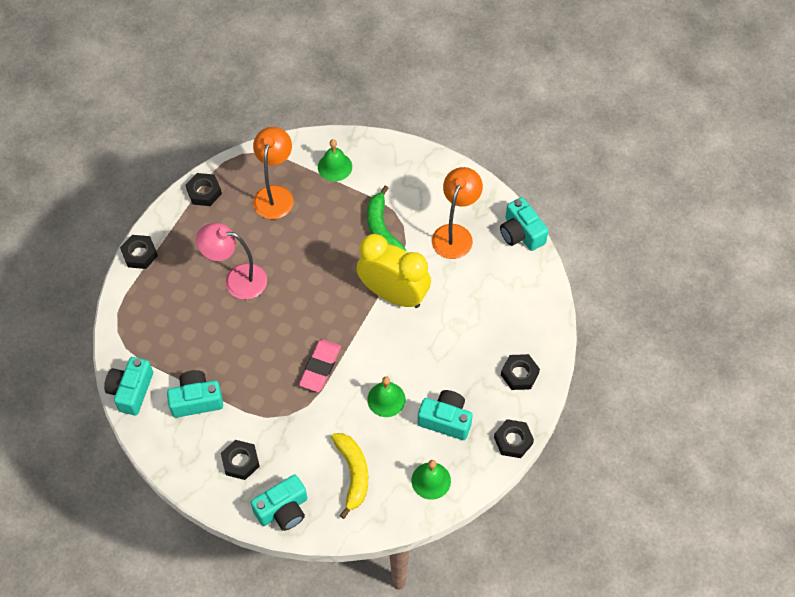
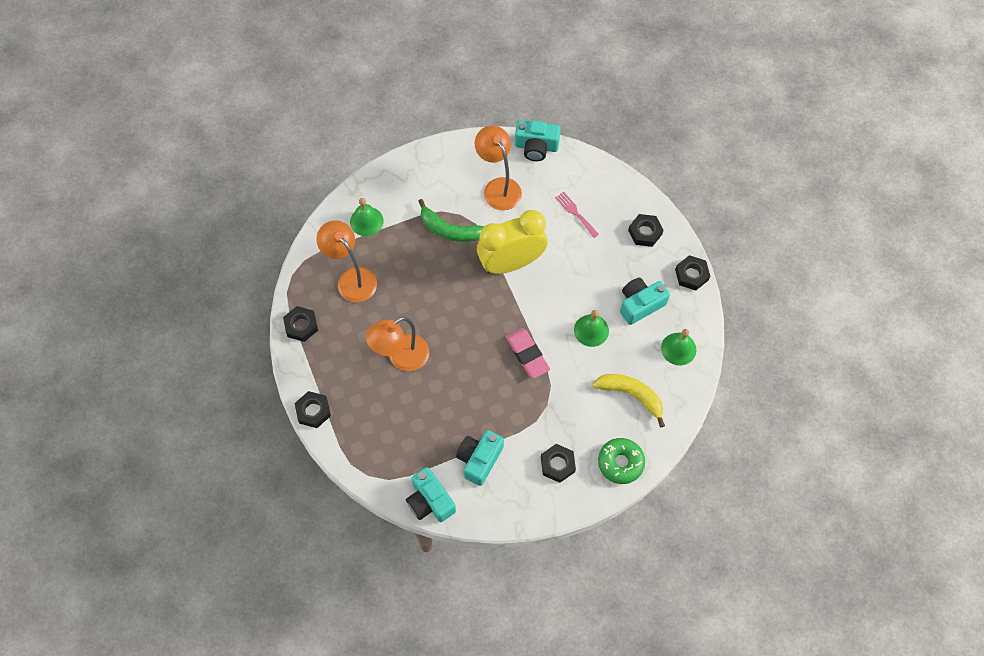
camera: 50 degrees left, 5 degrees up
pink lamp [196,223,267,300] -> orange lamp [365,316,429,371]
turquoise camera [251,475,307,531] -> green donut [598,438,645,484]
none -> pink fork [555,192,599,238]

